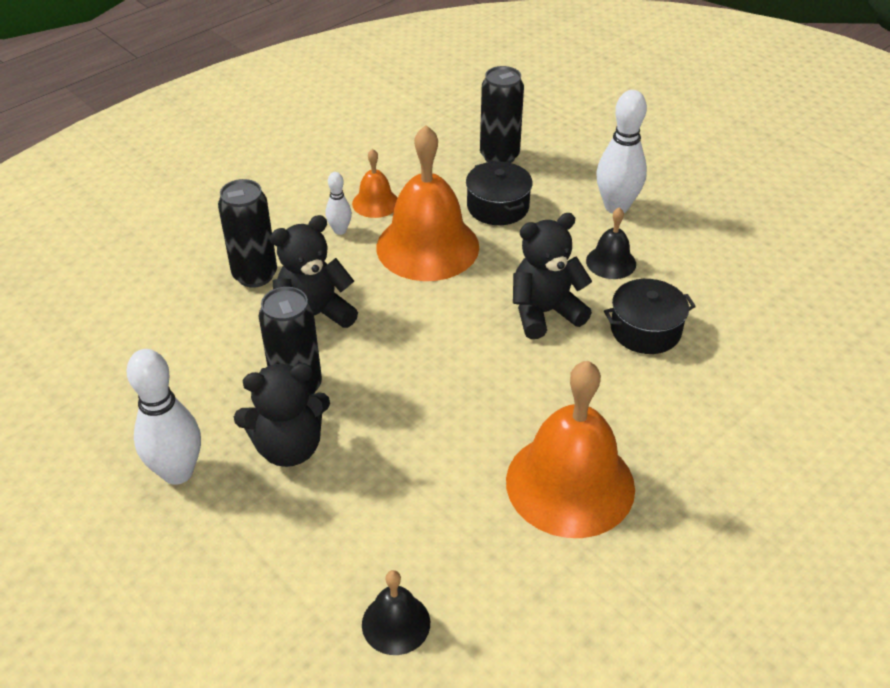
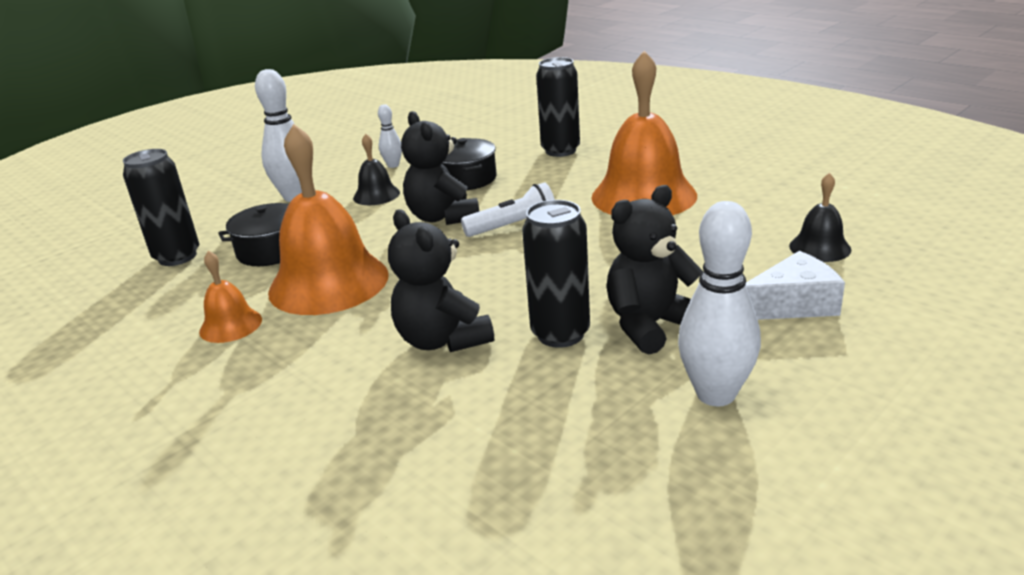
camera: 90 degrees left, 15 degrees down
black can [218,179,277,288] -> black can moved to [536,57,580,157]
black teddy bear [234,363,330,467] -> black teddy bear turned 105 degrees counterclockwise [606,185,704,355]
white bowling pin [326,172,352,235] -> white bowling pin moved to [378,104,402,168]
none -> white flashlight [461,182,555,237]
none -> white cheese [745,251,845,320]

